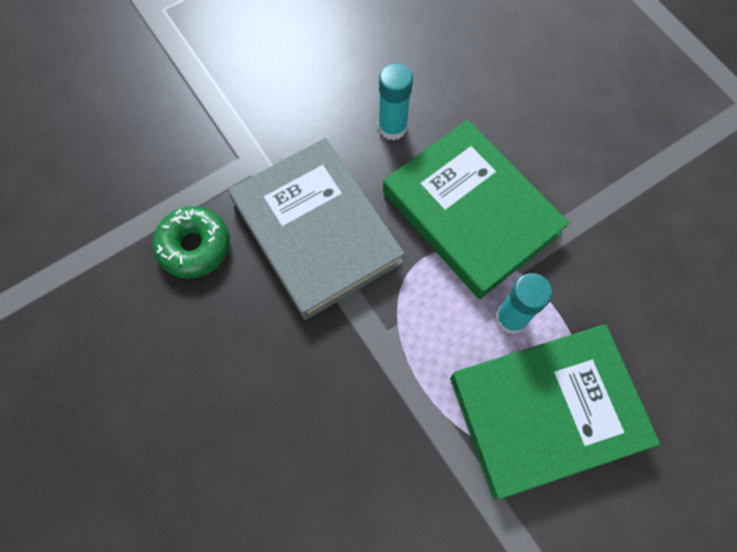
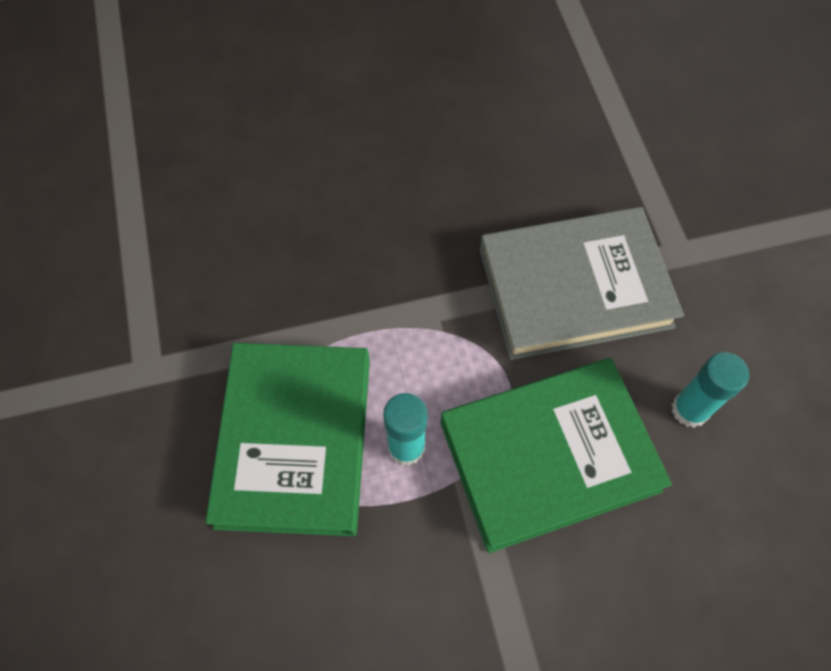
camera: 110 degrees right, 5 degrees down
green donut [153,206,230,279] -> none

